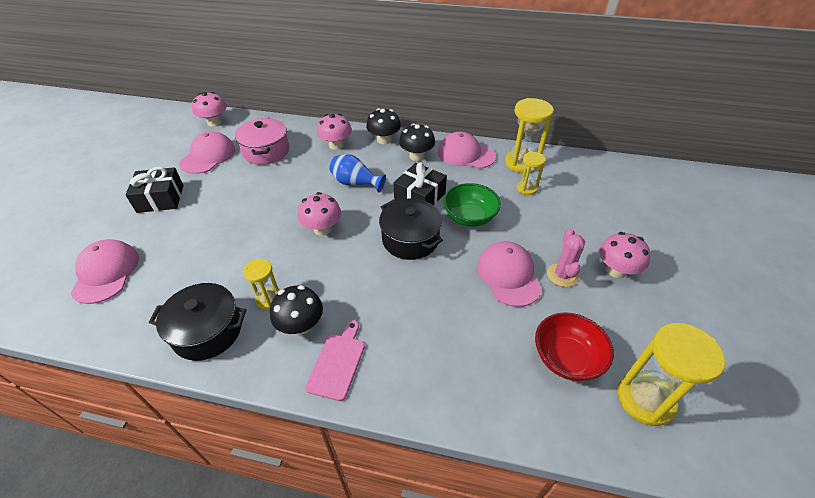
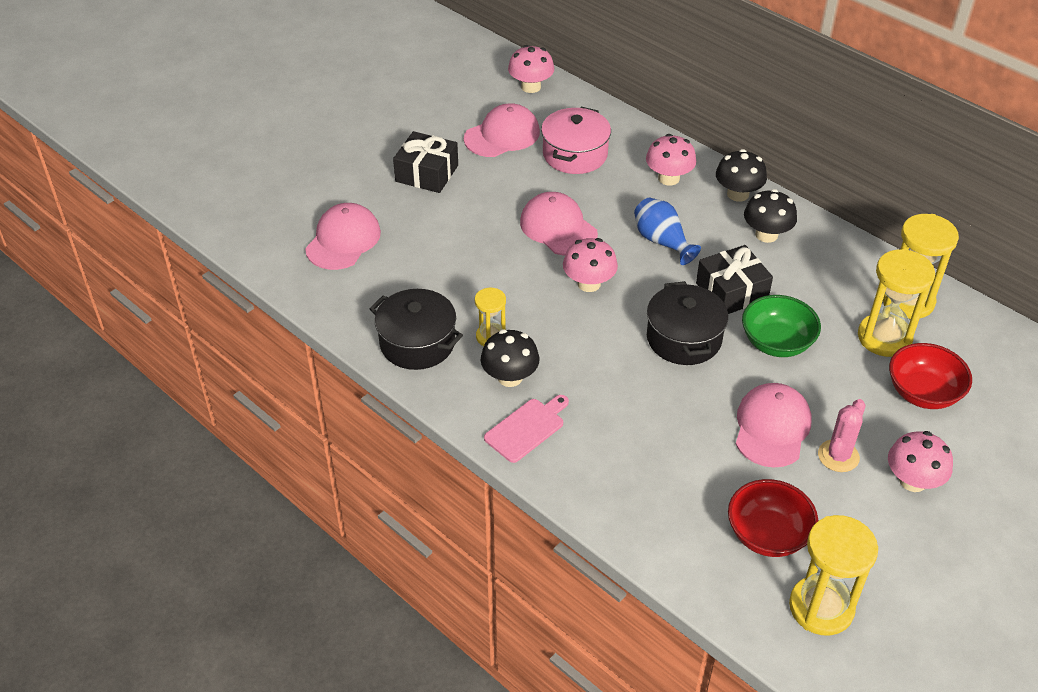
camera: 30 degrees right, 0 degrees up
pink cap [438,132,496,169] -> pink cap moved to [520,192,598,255]
yellow hourglass [517,152,546,195] -> yellow hourglass [858,249,935,357], size x1.75
none -> red bowl [889,343,972,409]

